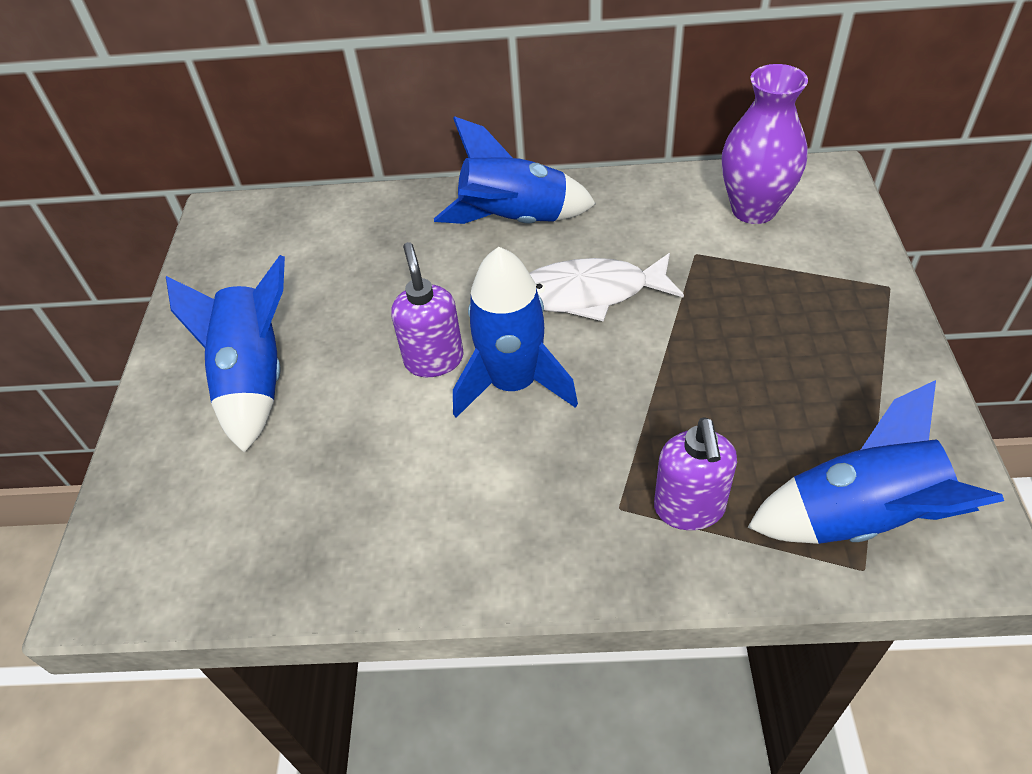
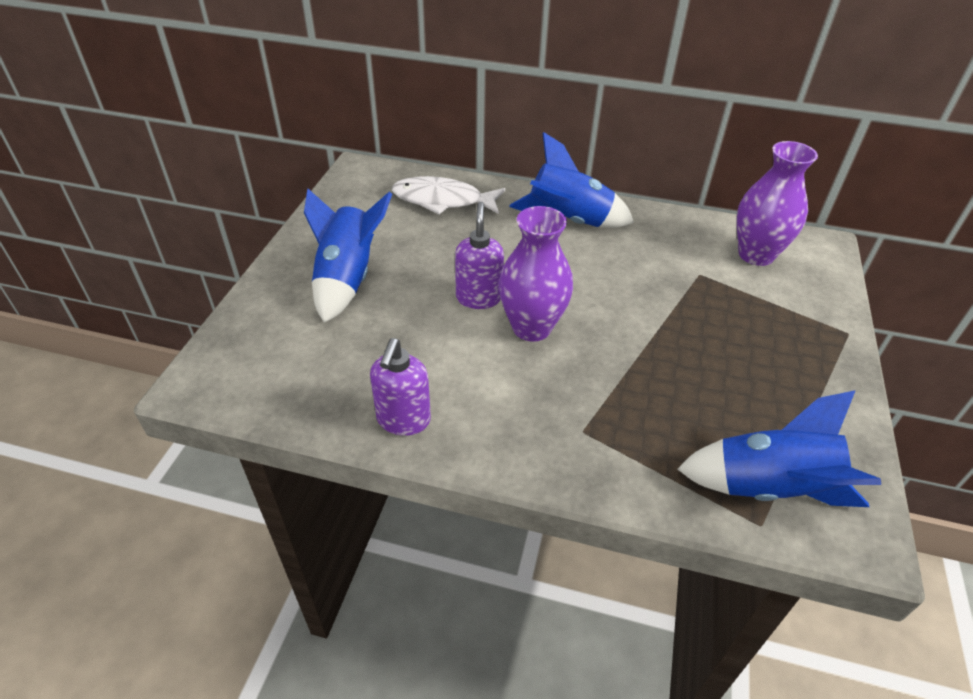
camera: 10 degrees right, 5 degrees down
blue rocket [453,247,578,418] -> purple vase [499,206,573,342]
white fish [529,253,684,322] -> white fish moved to [392,176,505,214]
purple soap dispenser [654,417,737,530] -> purple soap dispenser moved to [370,338,431,436]

